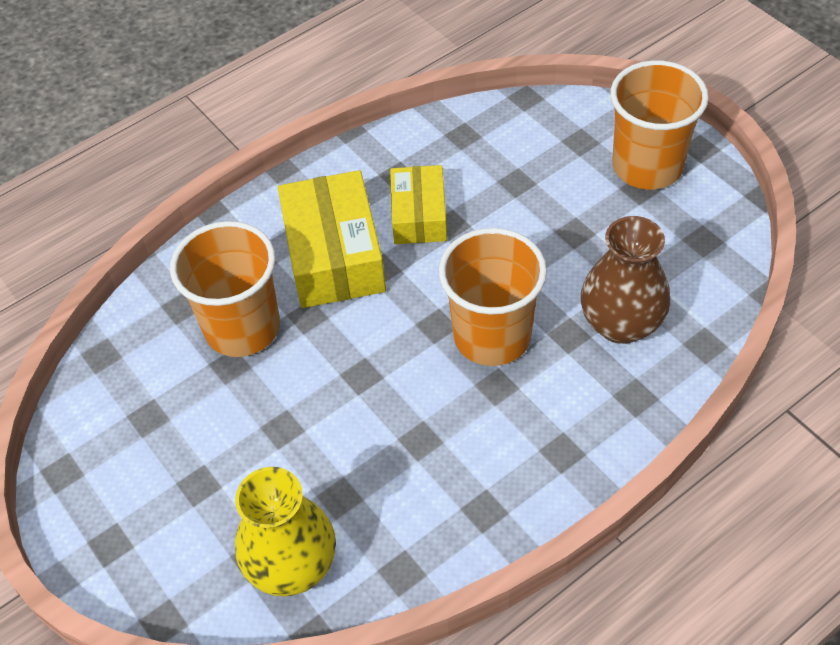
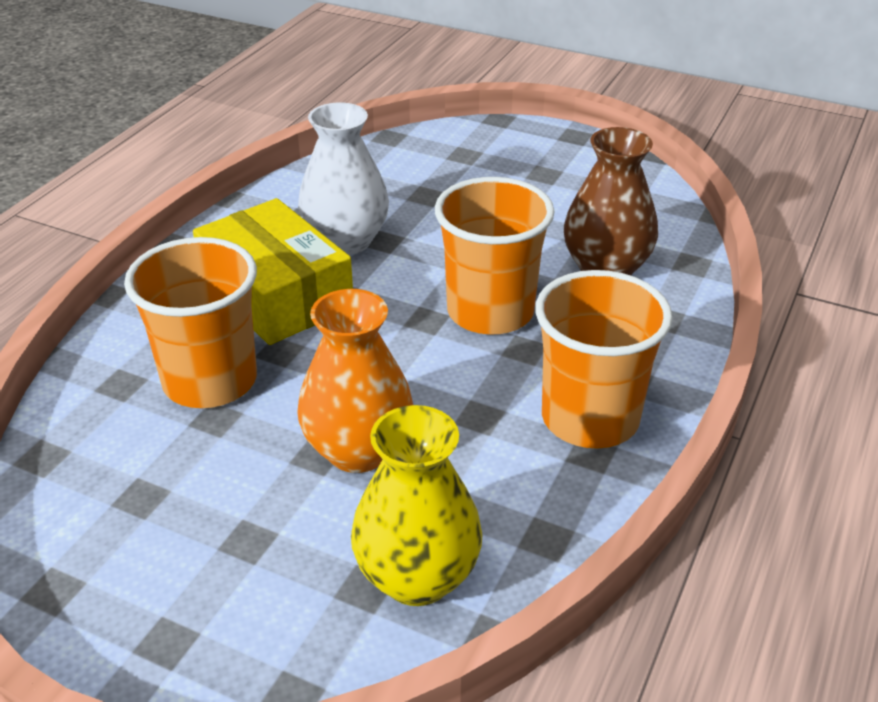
camera: 30 degrees left, 15 degrees down
yellow box [390,165,447,244] -> white vase [298,103,389,255]
orange cup [610,60,709,190] -> orange cup moved to [535,270,673,448]
none -> orange vase [297,289,413,473]

